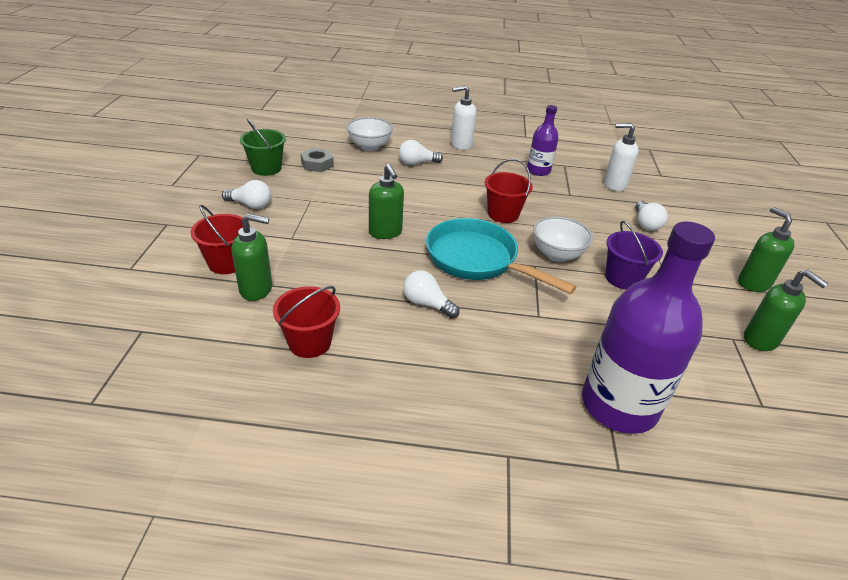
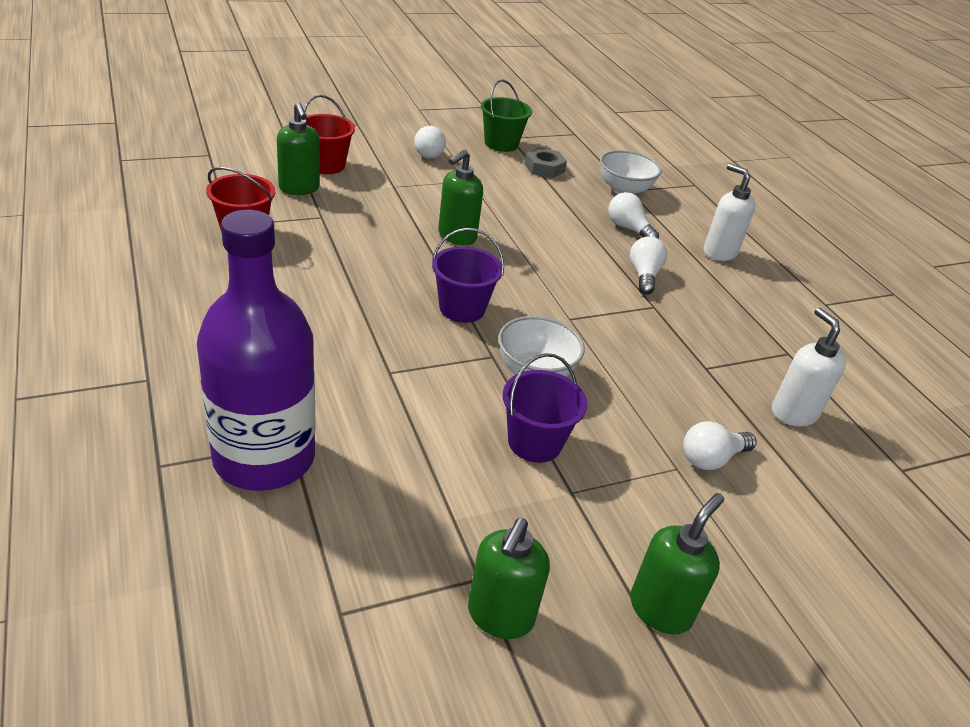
camera: 60 degrees right, 0 degrees up
white light bulb [403,271,460,319] -> white light bulb moved to [630,236,667,295]
turquoise pan [426,218,576,294] -> purple bucket [432,228,504,323]
red bucket [485,159,533,223] -> none
purple bottle [527,105,559,176] -> none

